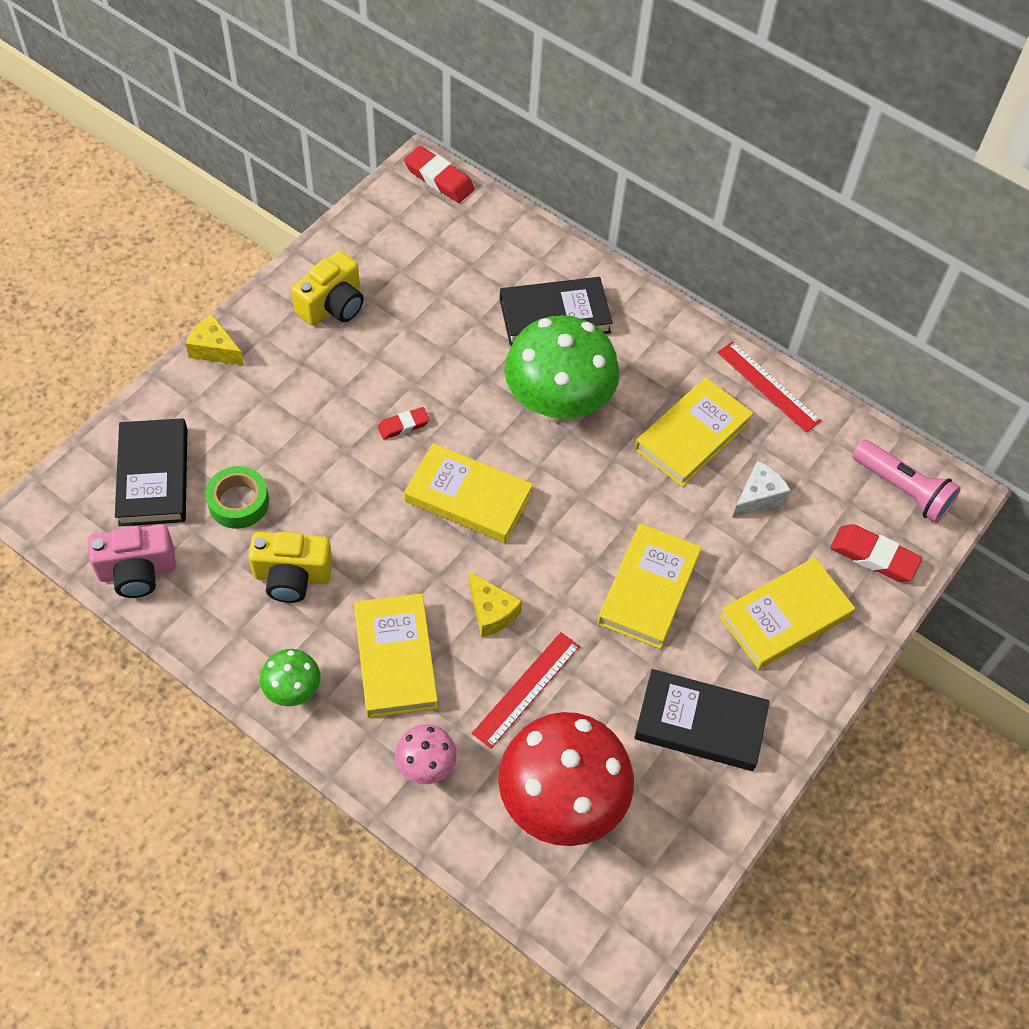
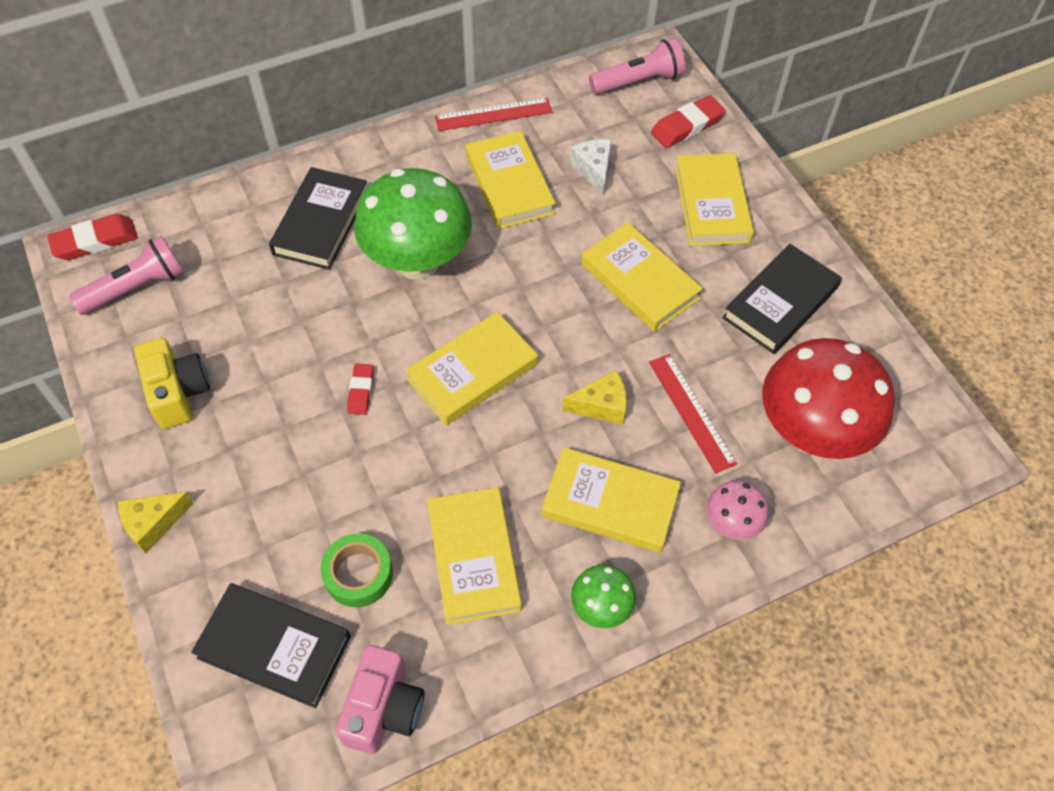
camera: 60 degrees left, 0 degrees up
yellow camera [248,532,333,603] -> yellow book [427,487,522,625]
none -> pink flashlight [69,235,184,315]

